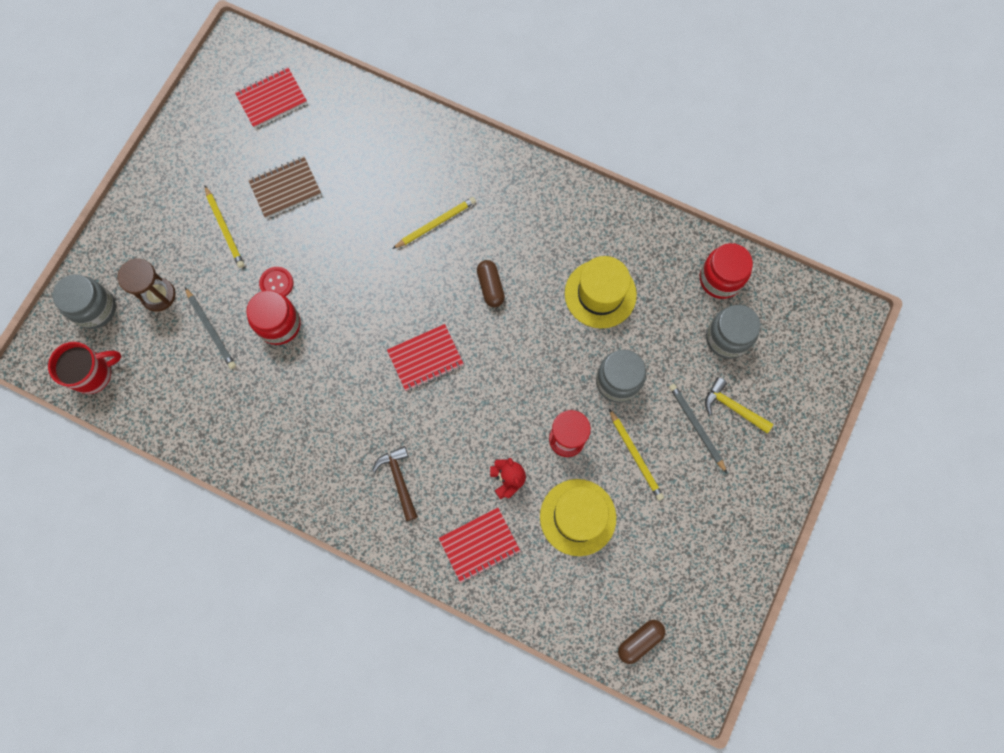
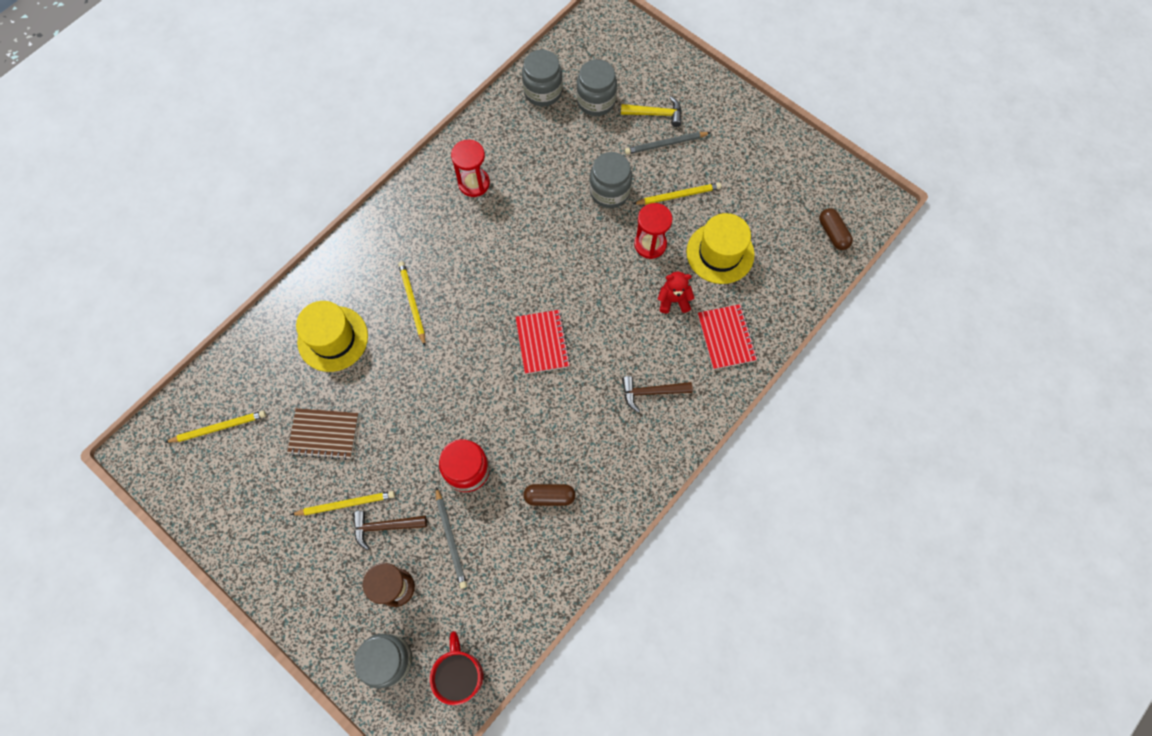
camera: 75 degrees left, 5 degrees down
grey pencil [185,287,236,369] -> grey pencil turned 90 degrees clockwise [436,487,467,589]
red notebook [235,67,307,128] -> yellow pencil [165,411,266,443]
brown notebook [248,156,321,218] -> brown notebook turned 75 degrees counterclockwise [287,408,359,460]
red button [259,267,293,297] -> none
brown capsule [477,260,505,307] -> brown capsule moved to [524,484,575,506]
yellow hat [565,256,637,328] -> yellow hat moved to [296,301,368,372]
red jar [700,243,753,299] -> grey jar [522,49,563,106]
yellow hammer [705,377,773,433] -> yellow hammer turned 135 degrees counterclockwise [621,96,681,127]
none -> brown hammer [353,511,427,550]
none -> red hourglass [451,140,490,197]

